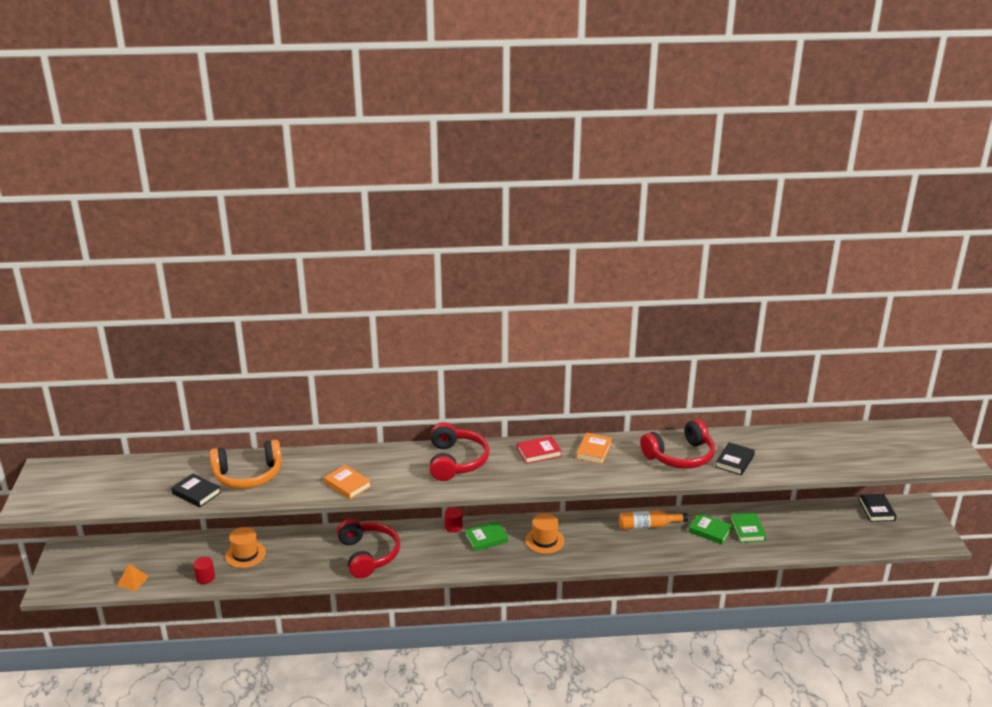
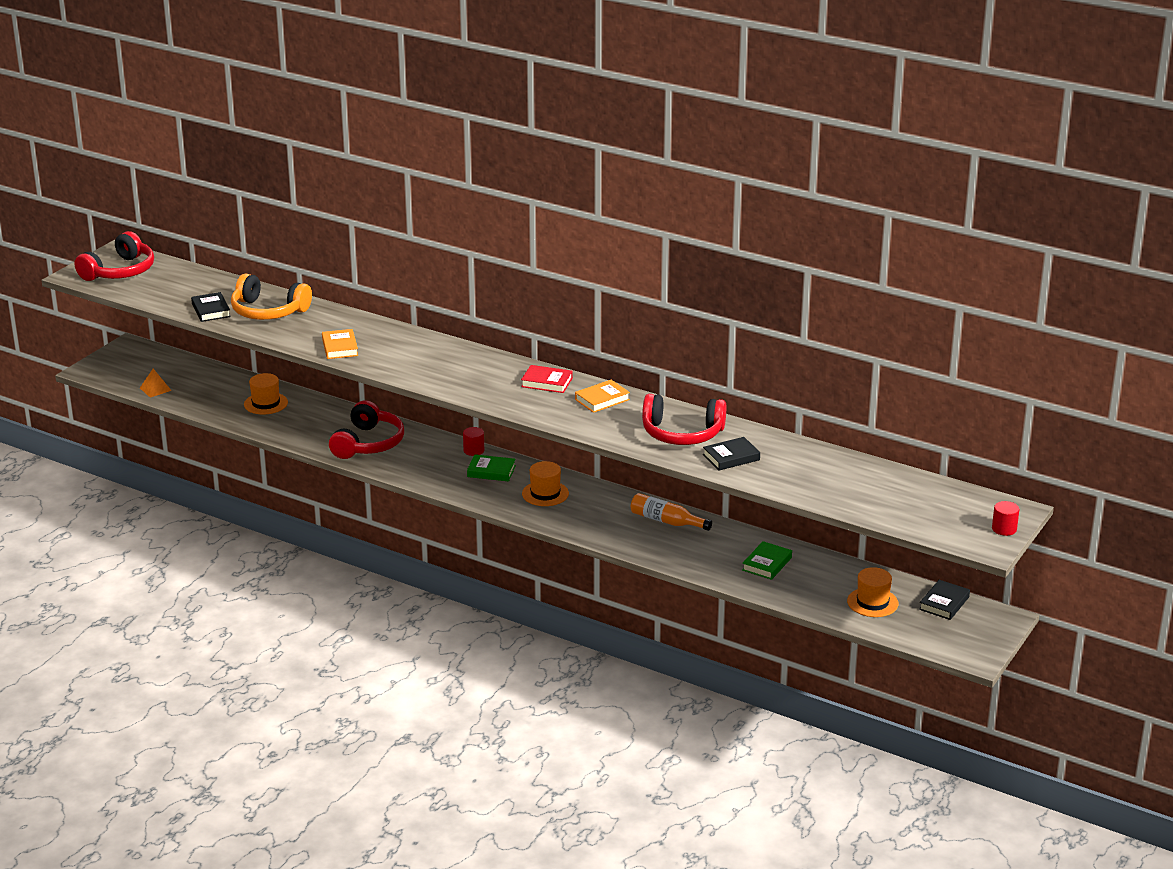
camera: 35 degrees right, 0 degrees up
red cylinder [193,557,215,584] -> red cylinder moved to [992,501,1019,536]
red headphones [429,422,490,481] -> red headphones moved to [74,231,154,281]
green book [689,513,732,544] -> none
none -> orange hat [847,567,898,617]

